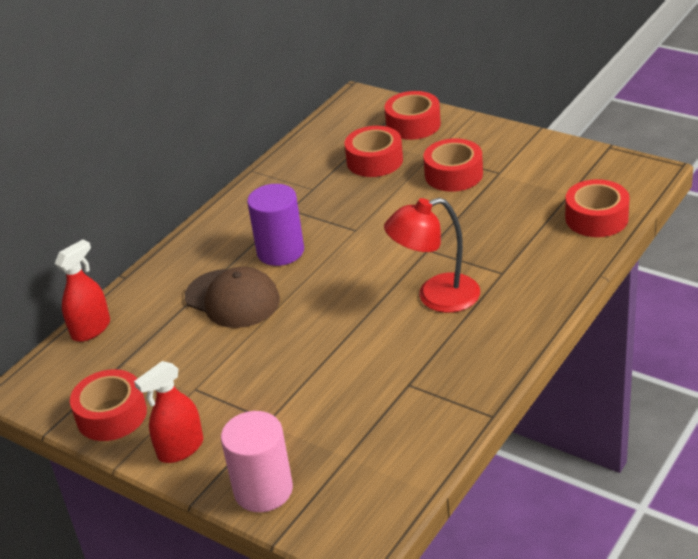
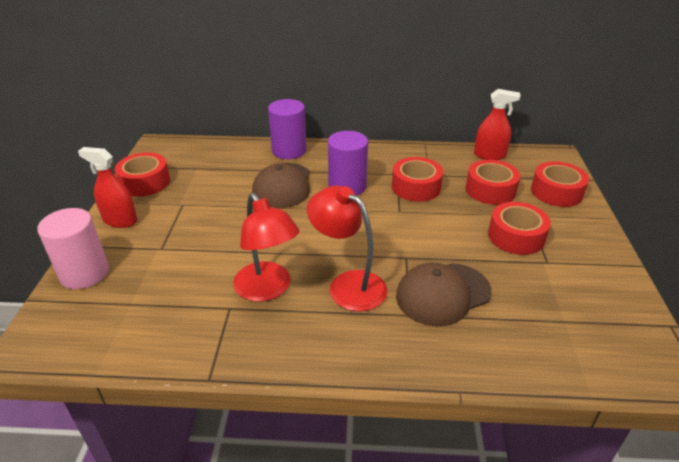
camera: 55 degrees right, 0 degrees up
red spray bottle [54,239,110,342] -> red spray bottle moved to [474,89,521,160]
red tape [565,179,630,237] -> red tape moved to [392,157,443,202]
none -> red lamp [233,193,300,302]
none -> purple cylinder [268,99,307,159]
none -> brown cap [396,262,492,326]

